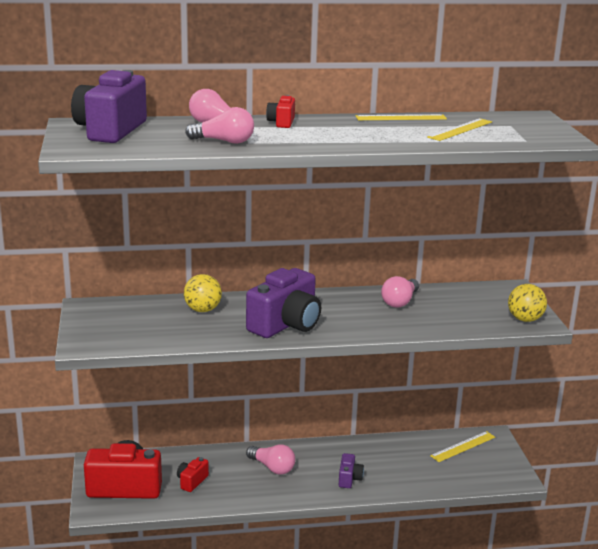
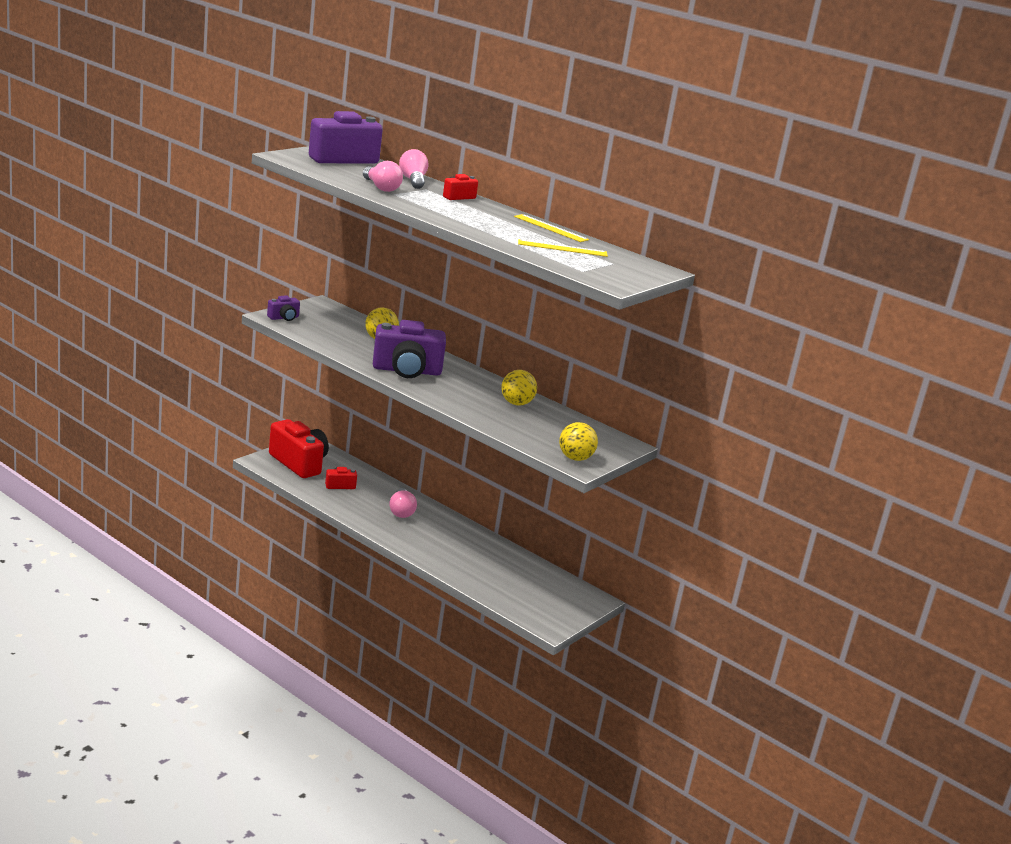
camera: 45 degrees right, 0 degrees up
purple camera [339,453,364,488] -> purple camera moved to [267,295,300,321]
pink light bulb [381,276,419,308] -> yellow ball [501,370,537,406]
yellow ruler [430,431,495,462] -> none

